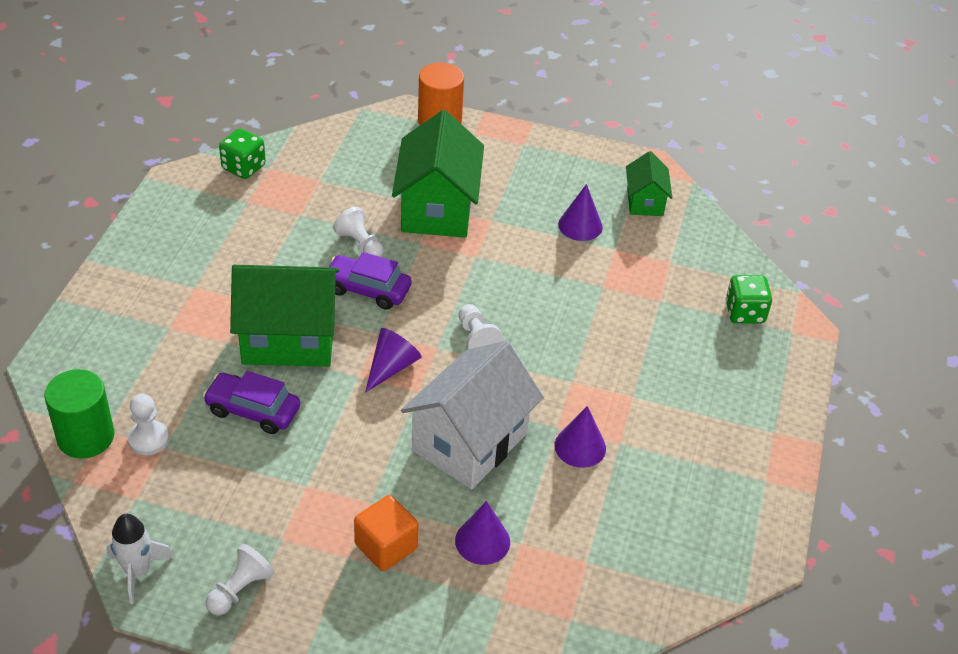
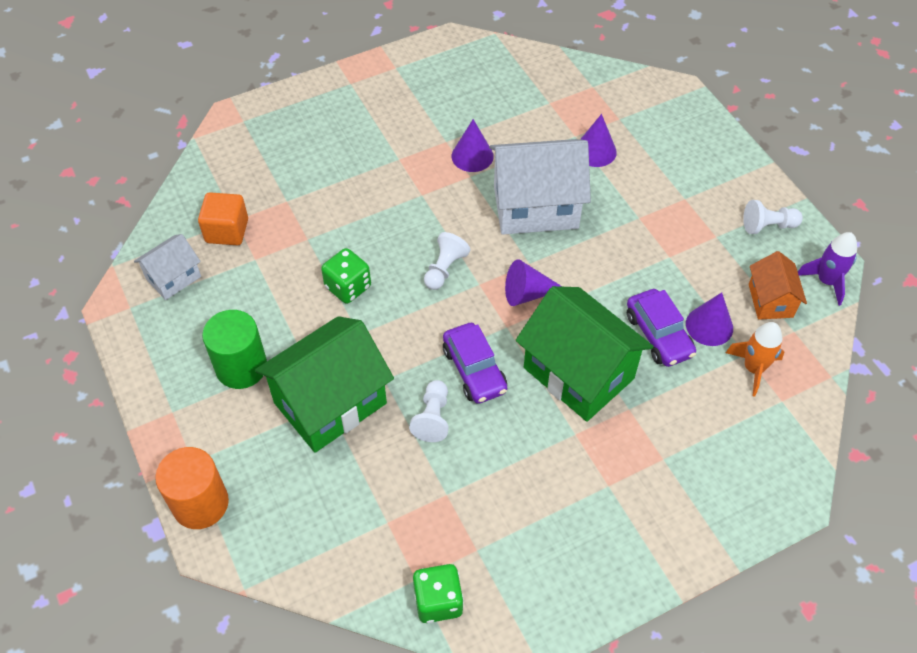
camera: 130 degrees left, 10 degrees up
green cylinder [44,369,114,459] -> green cylinder moved to [202,310,267,389]
white rocket [106,514,174,604] -> purple rocket [798,232,857,306]
white pawn [128,394,169,455] -> orange rocket [726,322,784,397]
orange cube [354,495,418,571] -> orange cube moved to [198,192,248,245]
purple cone [558,184,603,241] -> purple cone moved to [686,292,733,346]
green house [626,151,672,216] -> white house [134,234,201,300]
green dice [725,275,772,323] -> green dice moved to [321,248,371,304]
none -> orange house [749,251,807,320]

